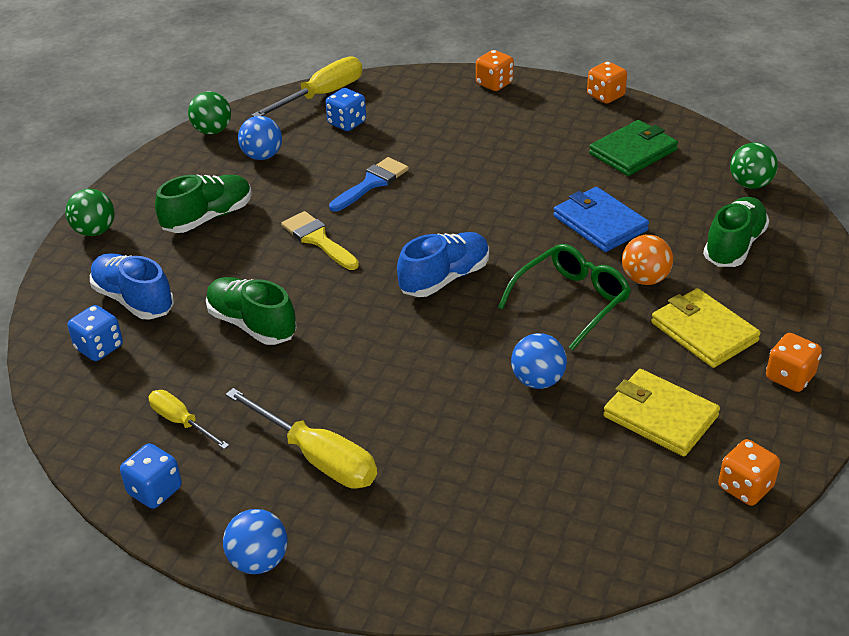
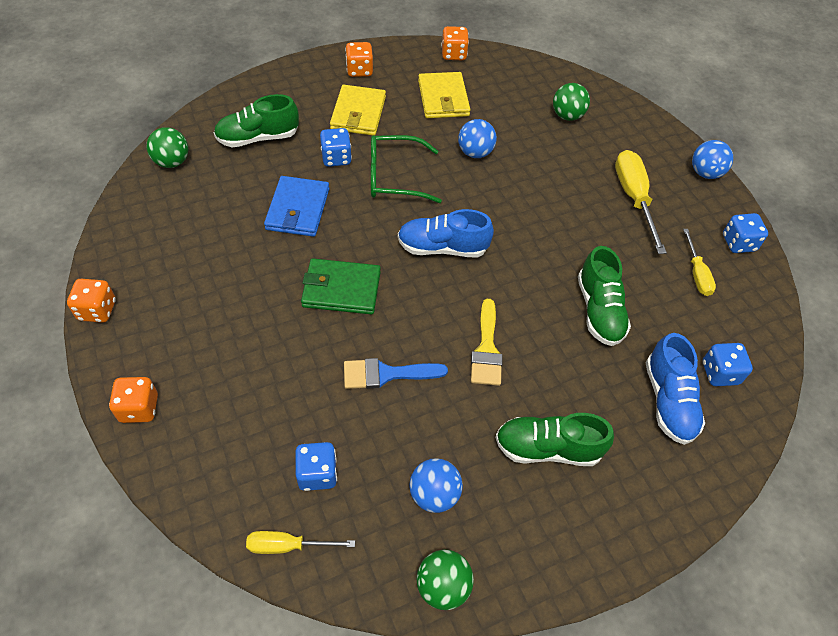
camera: 140 degrees left, 15 degrees up
green ball [65,189,115,236] -> green ball moved to [553,83,590,121]
yellow screwdriver [252,56,362,117] -> yellow screwdriver [246,531,355,554], size x0.59
green wallet [589,120,678,176] -> green wallet moved to [301,258,381,315]
orange ball [622,235,673,285] -> blue dice [320,128,352,167]

